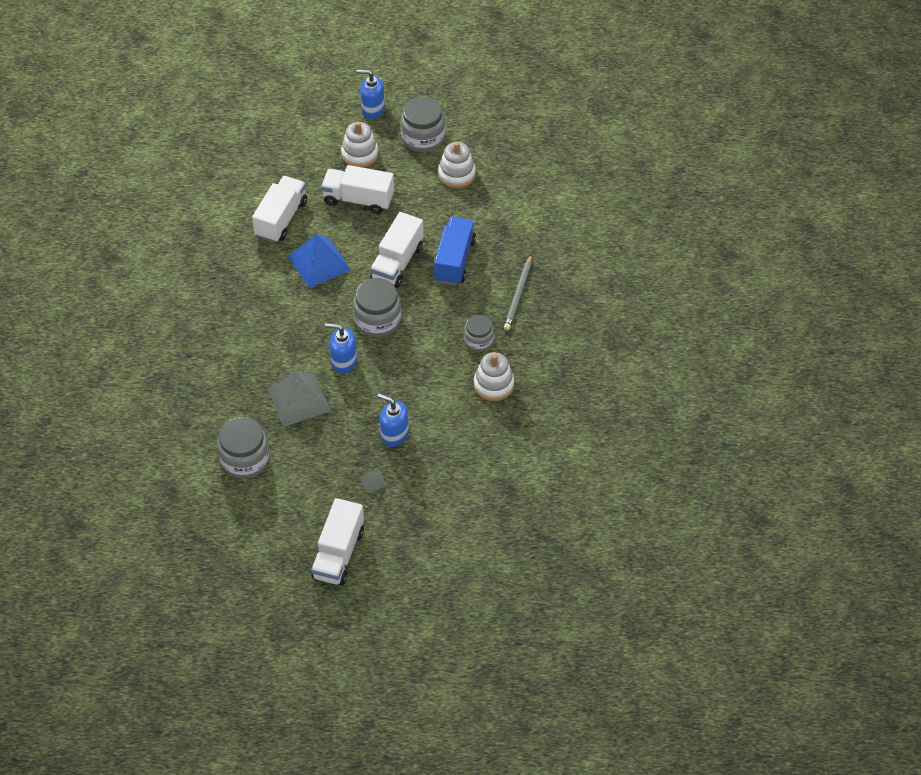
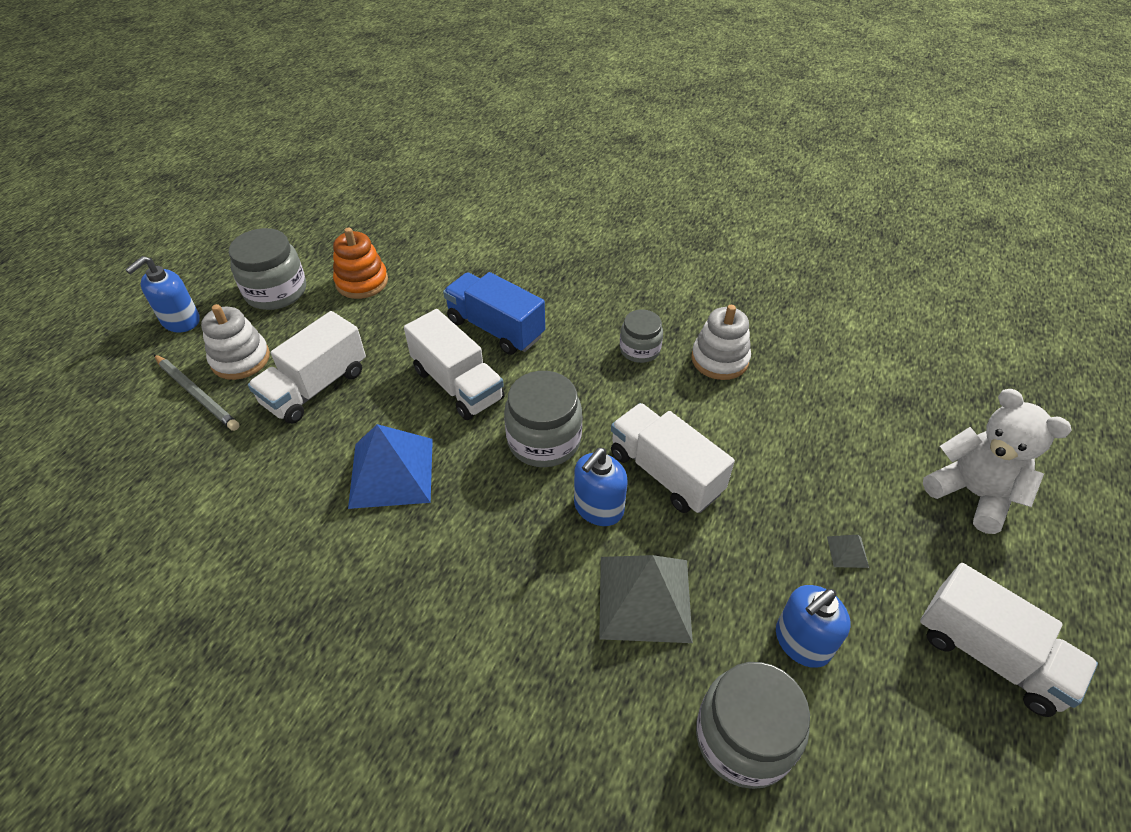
camera: 65 degrees left, 5 degrees down
white truck [252,176,307,243] -> white truck moved to [611,403,735,513]
blue soap dispenser [377,394,409,447] -> blue soap dispenser moved to [776,585,851,668]
white stacking toy [438,142,476,188] -> orange stacking toy [333,227,388,299]
grey pencil [504,254,532,330] -> grey pencil moved to [154,355,239,431]
none -> white teddy bear [923,389,1072,534]

